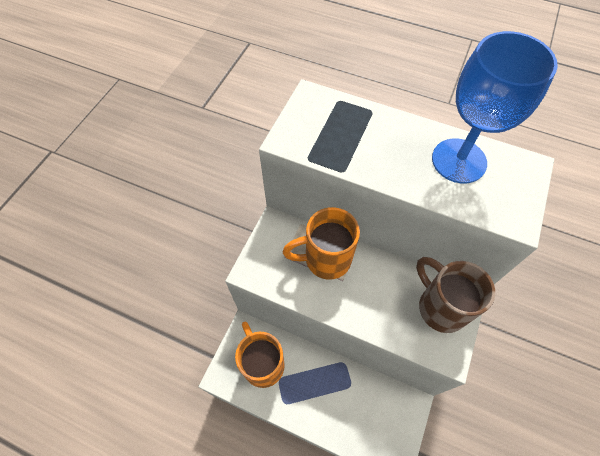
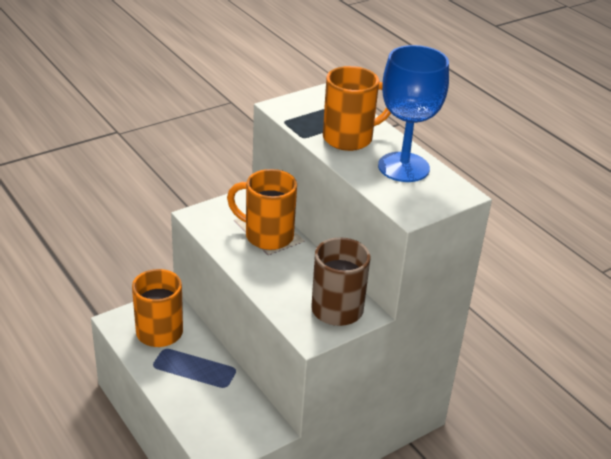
camera: 30 degrees right, 25 degrees down
none -> orange mug [323,66,391,151]

